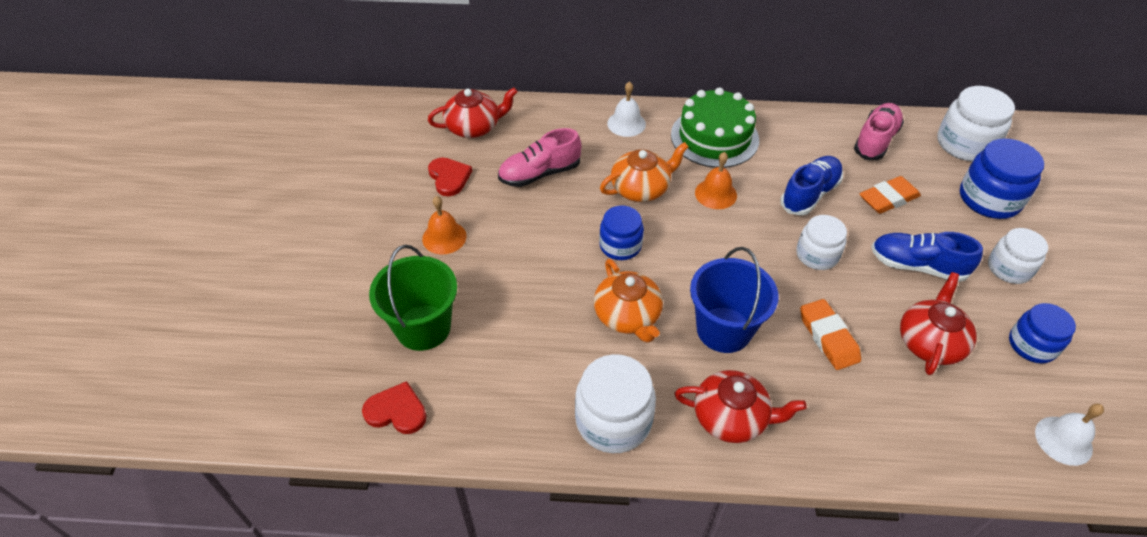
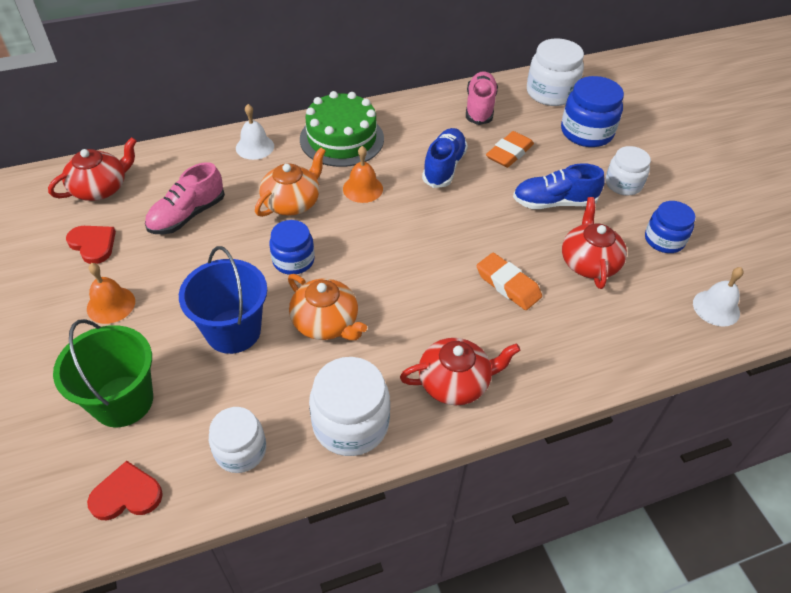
camera: 25 degrees left, 0 degrees up
blue bucket [690,247,779,353] -> blue bucket moved to [179,246,267,354]
white jar [796,215,847,270] -> white jar moved to [209,407,266,473]

